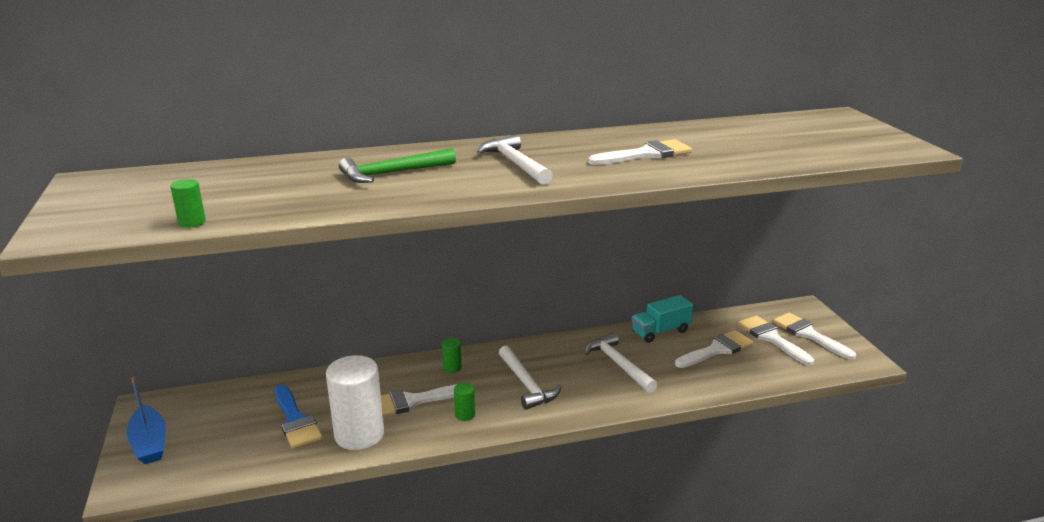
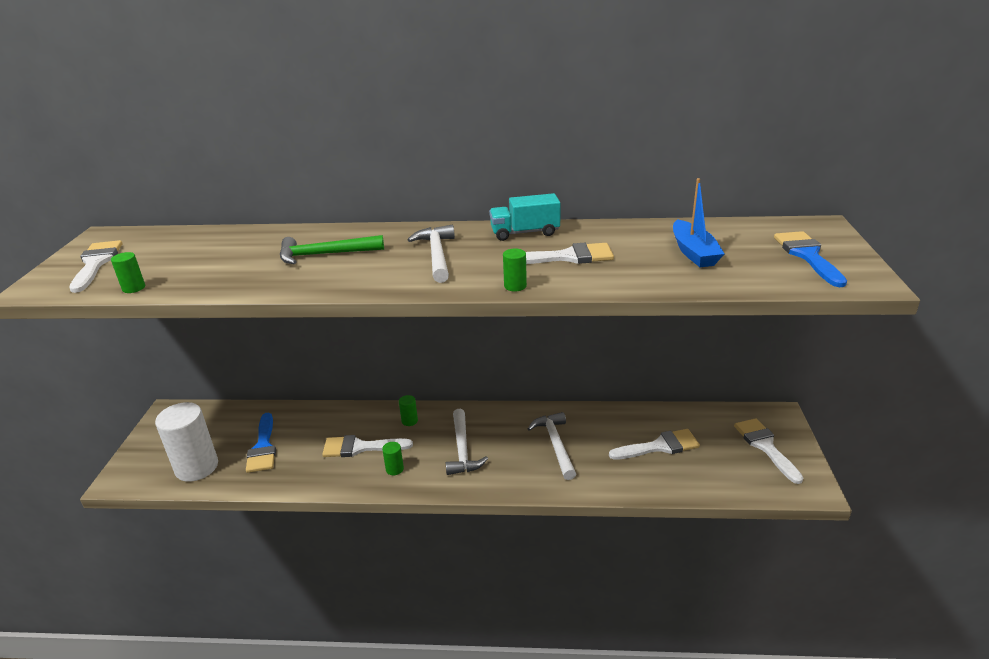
camera: 20 degrees right, 5 degrees up
blue boat [127,377,166,464] -> blue boat moved to [673,178,725,267]
white cylinder [326,355,384,450] -> white cylinder moved to [155,402,218,482]
turquoise truck [632,295,693,343] -> turquoise truck moved to [489,193,561,241]
white brush [738,316,814,366] -> white brush moved to [69,240,122,293]
none -> green cylinder [503,249,527,291]
none -> blue brush [774,231,847,287]

